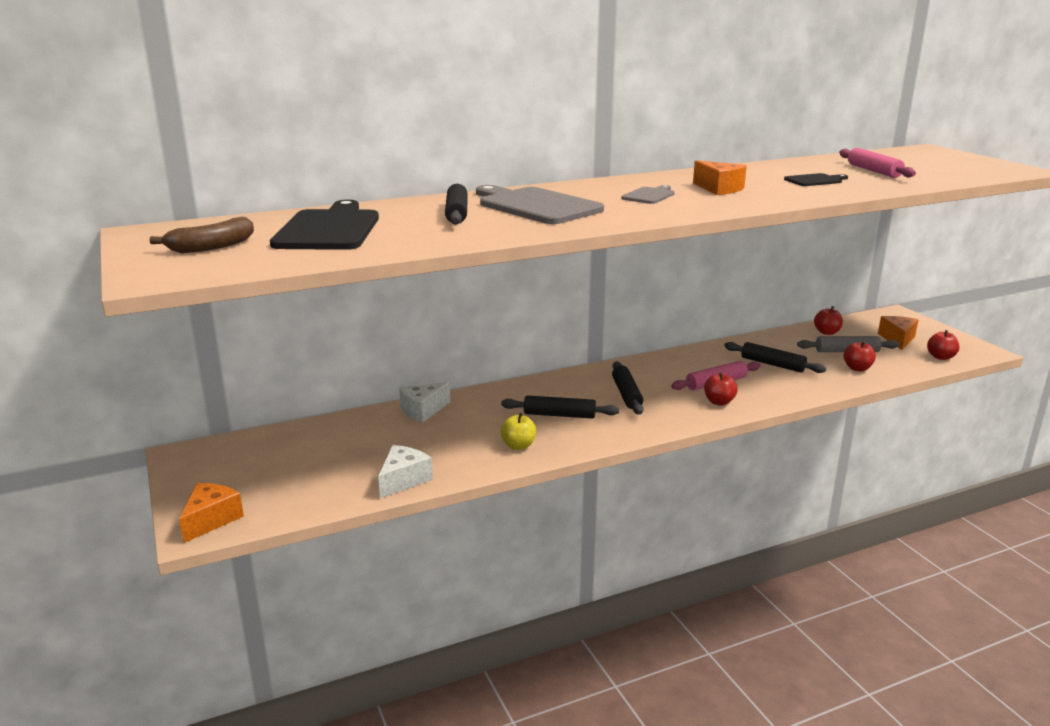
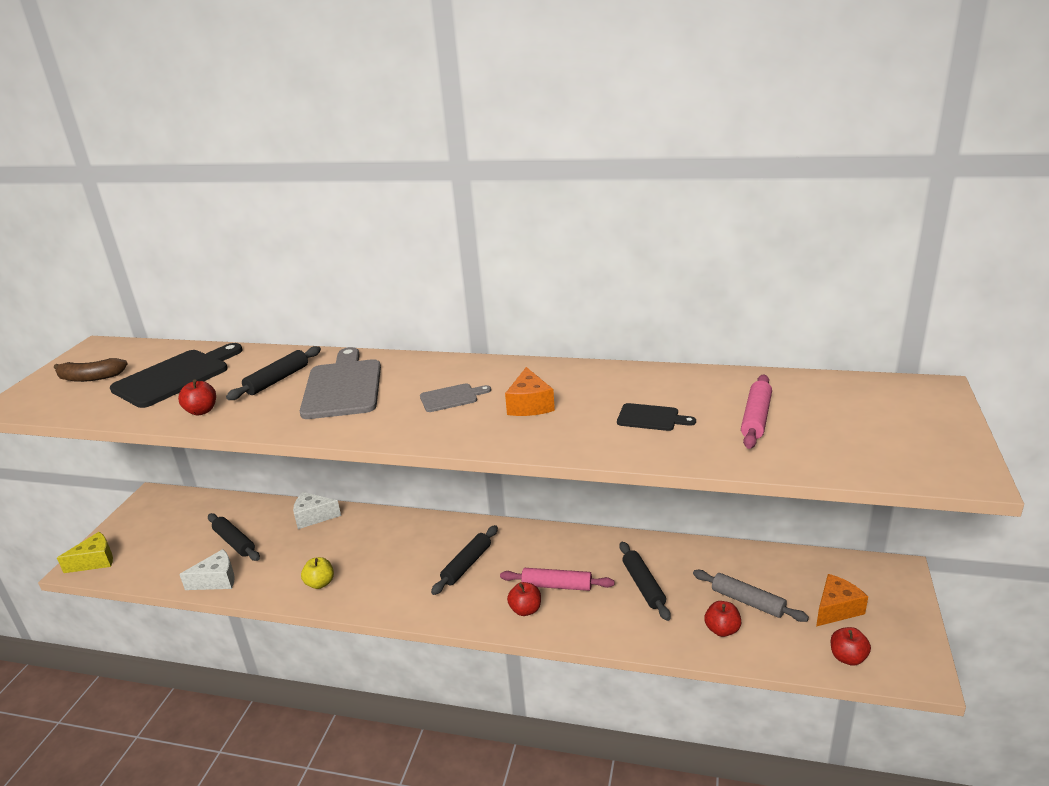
camera: 40 degrees right, 5 degrees up
orange cheese [179,483,244,543] -> yellow cheese [57,532,113,573]
black rolling pin [501,396,619,419] -> black rolling pin moved to [208,513,260,561]
red apple [814,306,843,335] -> red apple moved to [178,379,216,415]

